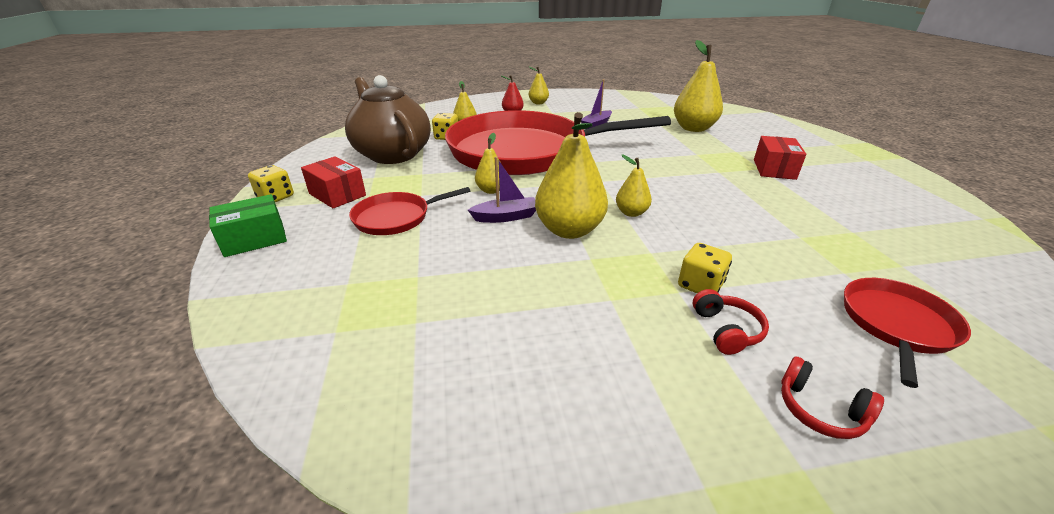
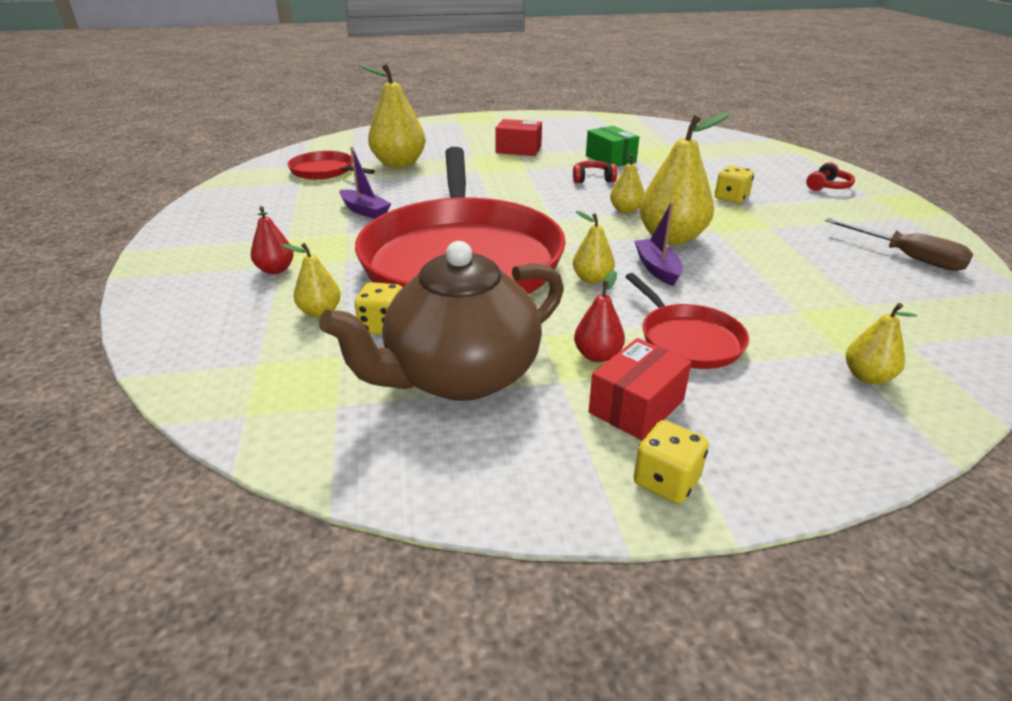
camera: 90 degrees left, 0 degrees up
green box [209,194,287,257] -> green box moved to [586,126,639,167]
yellow pear [528,66,549,104] -> yellow pear moved to [846,303,917,384]
red headphones [693,289,769,355] -> red headphones moved to [573,161,617,183]
red pan [844,278,971,388] -> red pan moved to [287,151,375,180]
none -> red pear [574,270,625,362]
none -> brown screwdriver [825,218,973,271]

